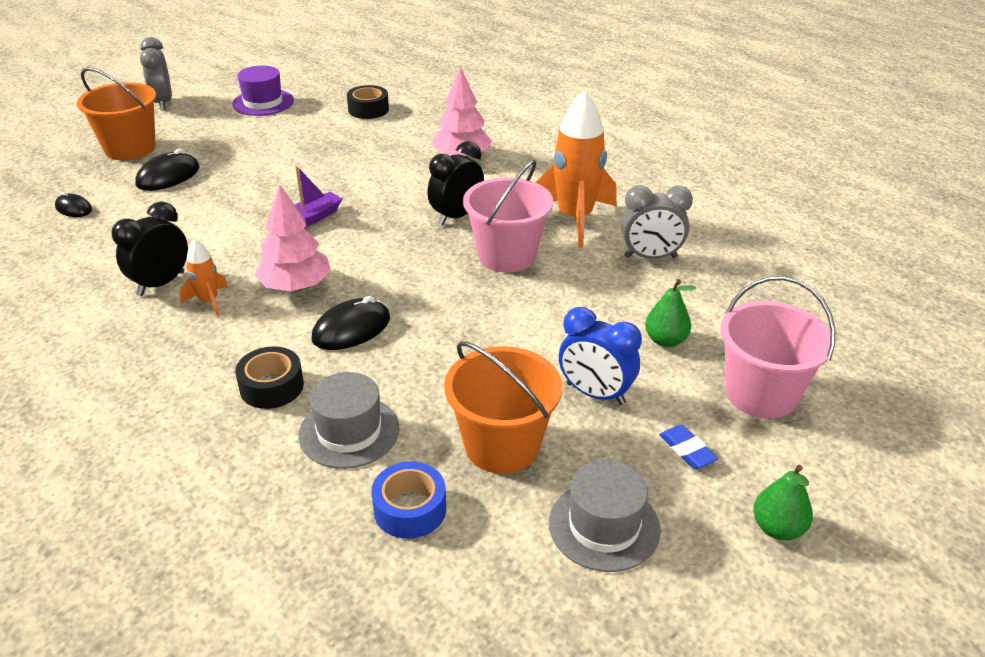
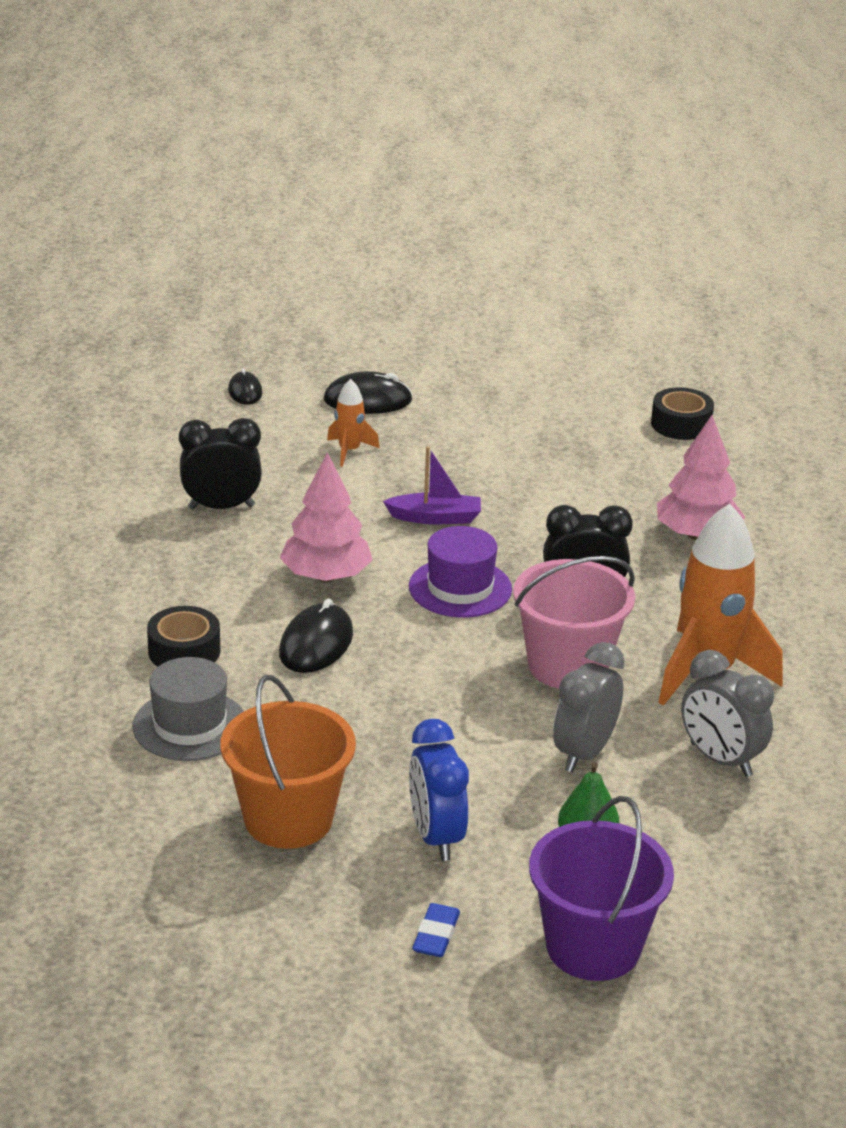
camera: 45 degrees right, 5 degrees down
orange bucket [77,67,156,160] -> none
grey clock [140,37,172,110] -> grey clock moved to [553,642,625,772]
orange rocket [180,239,228,316] -> orange rocket moved to [327,379,380,467]
purple hat [232,65,294,116] -> purple hat moved to [409,526,512,618]
black mouse [311,296,390,350] -> black mouse turned 75 degrees counterclockwise [279,598,353,673]
blue tape [371,462,446,539] -> none
grey hat [549,460,661,572] -> none
pink bucket [720,276,835,419] -> purple bucket [529,796,674,981]
green pear [753,465,813,540] -> none

